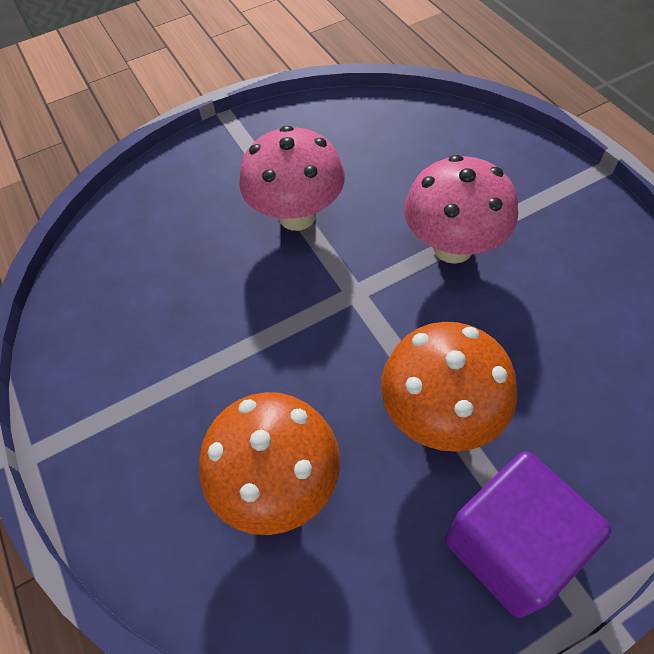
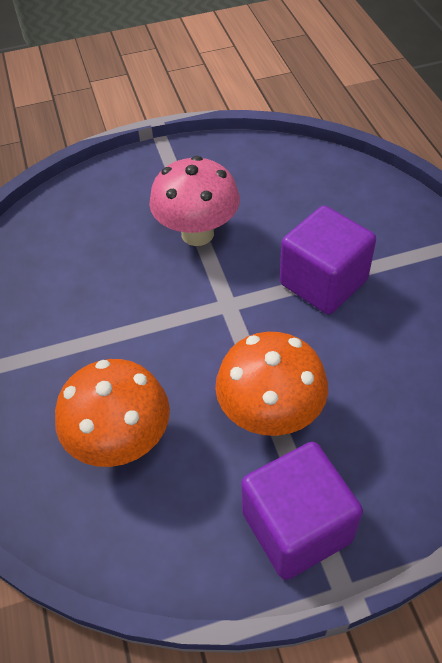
camera: 10 degrees right, 5 degrees down
pink mushroom [404,155,518,264] -> purple cube [280,206,376,314]

